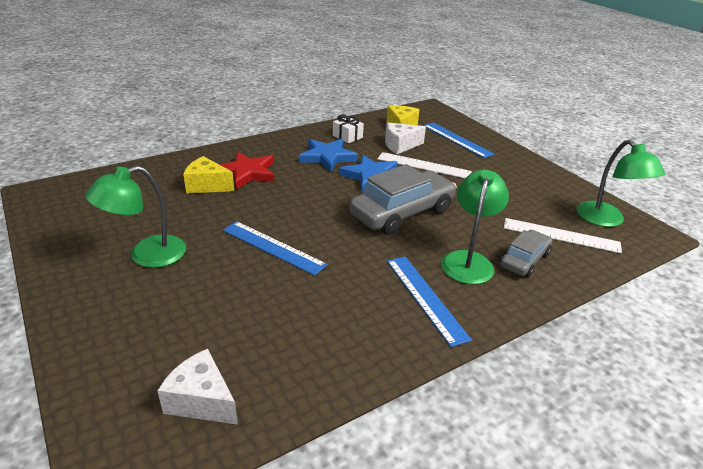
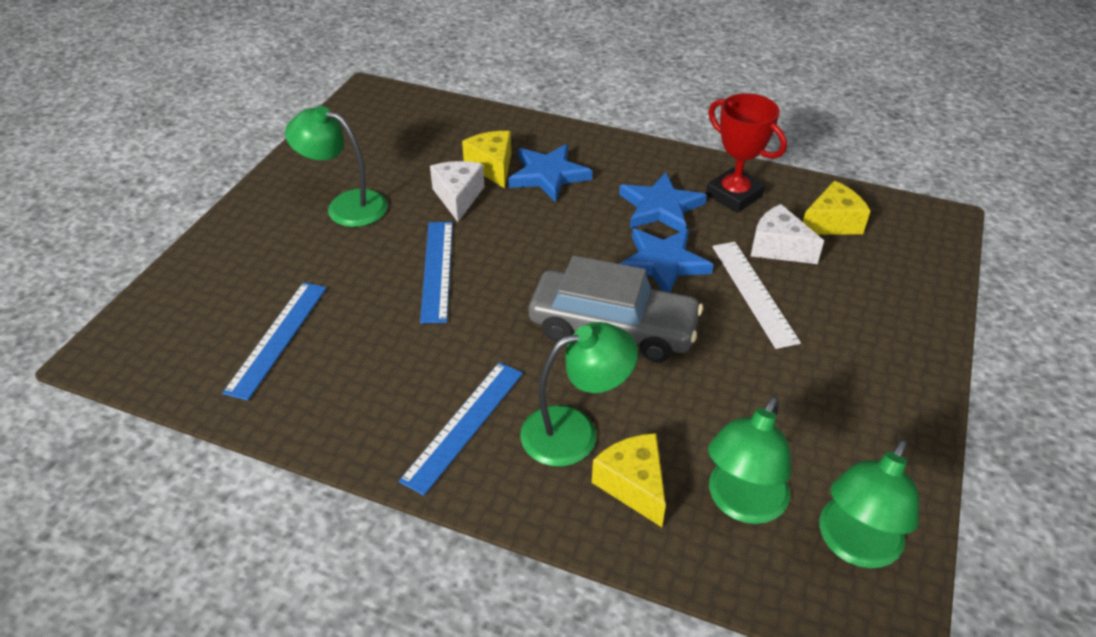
camera: 55 degrees right, 10 degrees up
white cheese [157,349,238,425] -> white cheese moved to [430,161,484,222]
red star [219,152,275,189] -> blue star [508,144,593,202]
white gift [333,115,364,143] -> red trophy [706,93,787,213]
blue ruler [423,123,494,158] -> blue ruler moved to [222,282,327,401]
grey car [500,230,553,277] -> yellow cheese [592,433,666,527]
white ruler [504,218,622,253] -> green lamp [708,396,791,524]

